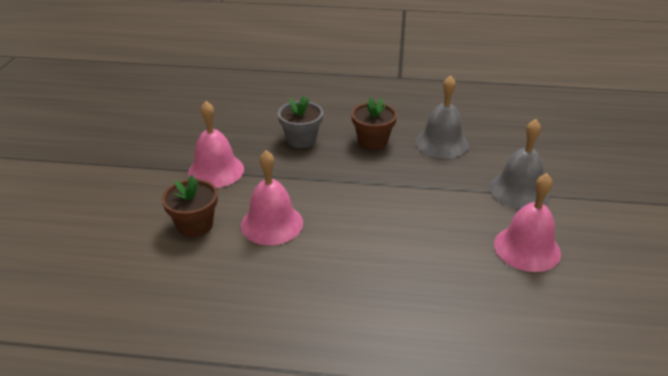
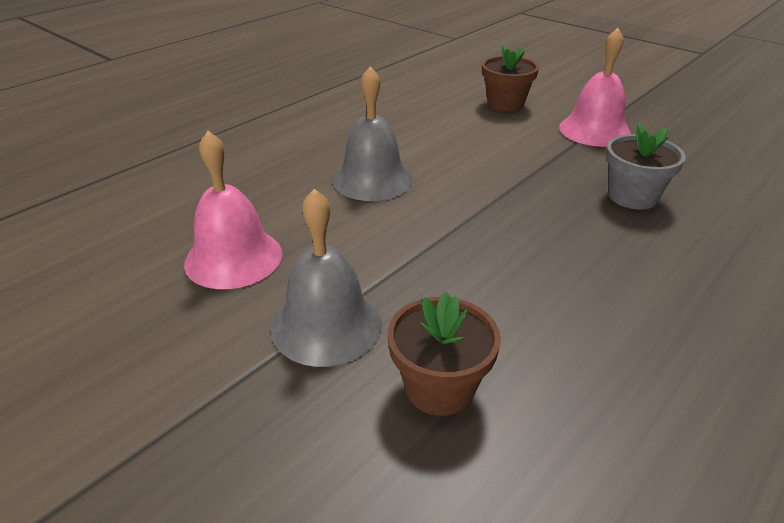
camera: 125 degrees right, 0 degrees up
pink bell [241,150,303,245] -> none
brown flower pot [351,97,397,150] -> brown flower pot moved to [388,292,501,416]
grey bell [416,75,469,158] -> grey bell moved to [333,66,413,201]

